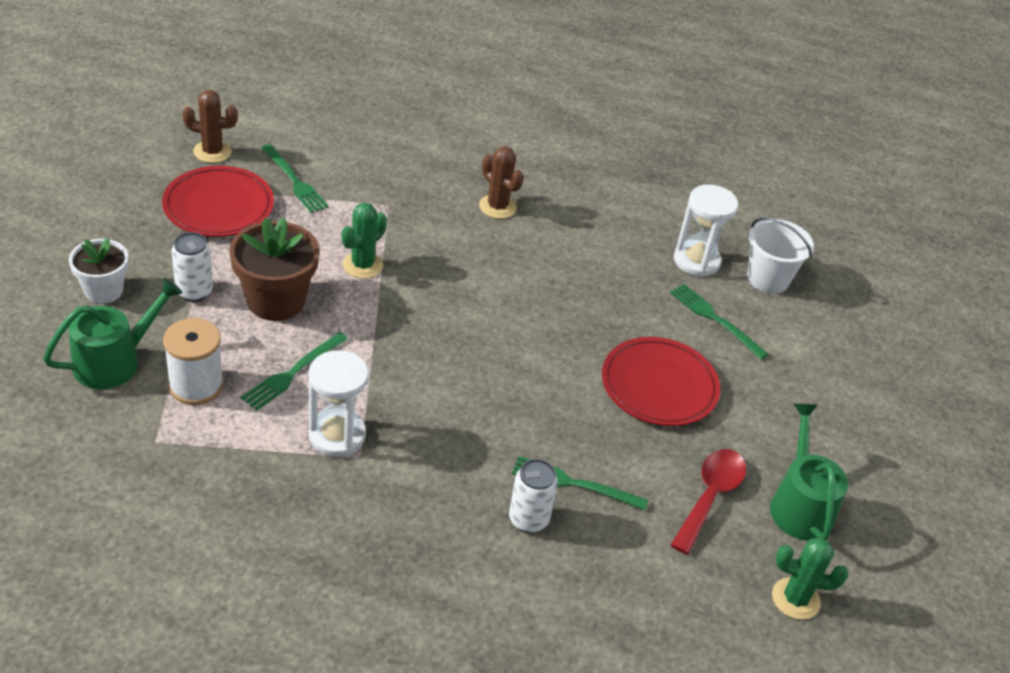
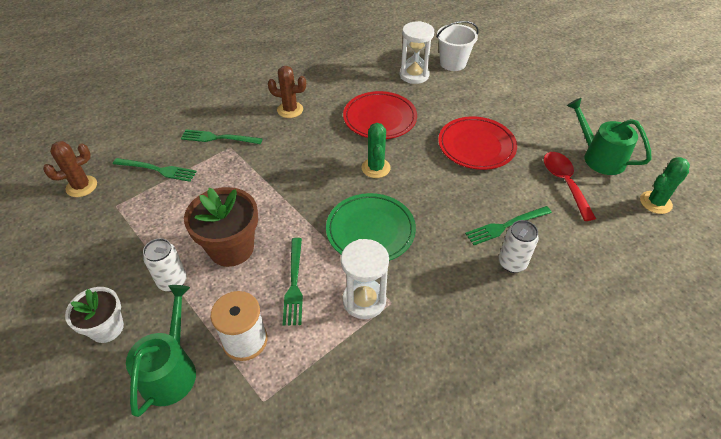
camera: 35 degrees left, 5 degrees up
red plate [162,166,274,237] -> red plate moved to [343,91,417,139]
green cactus [341,202,387,279] -> green cactus moved to [362,123,391,178]
green fork [670,284,768,359] -> green fork moved to [181,129,263,144]
none -> green plate [326,193,416,261]

